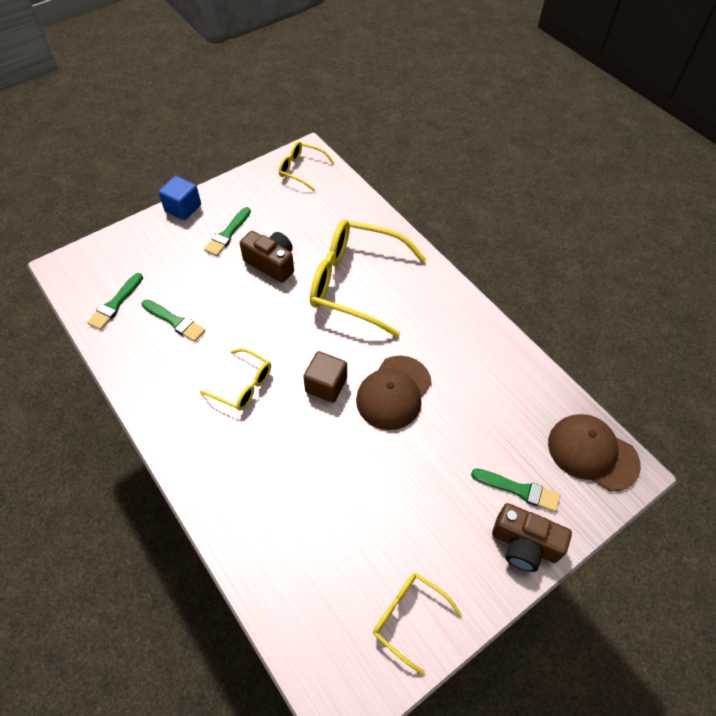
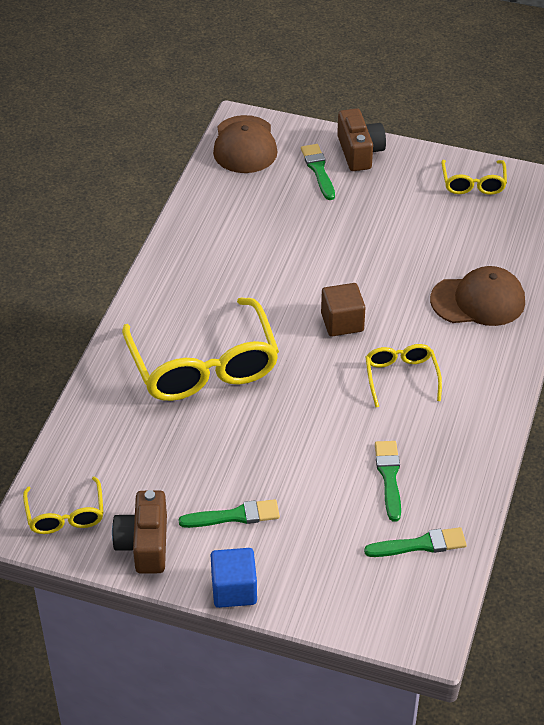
camera: 125 degrees left, 10 degrees down
brown camera [240,231,294,283] -> brown camera moved to [112,490,167,574]
brown cap [356,355,432,430] -> brown cap moved to [430,266,525,326]

